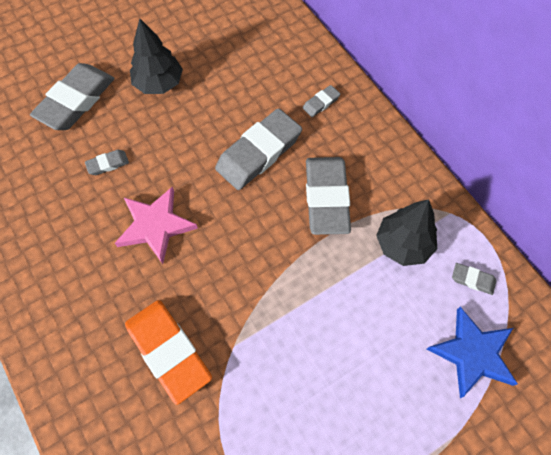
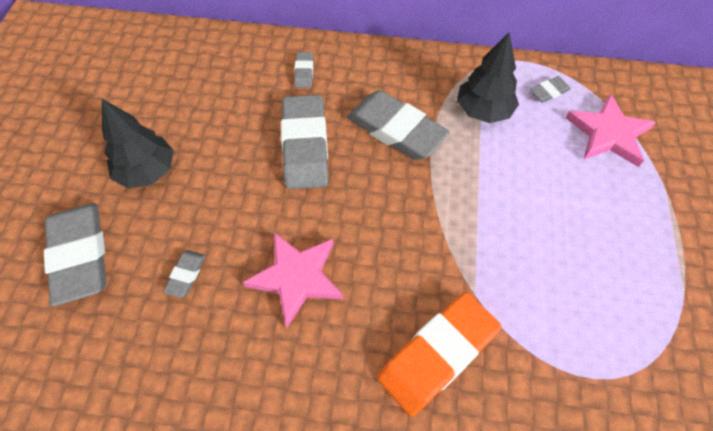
camera: 50 degrees left, 5 degrees down
orange eraser [125,300,212,405] -> orange eraser turned 45 degrees counterclockwise [377,292,501,416]
blue star [426,307,518,398] -> pink star [566,94,656,167]

